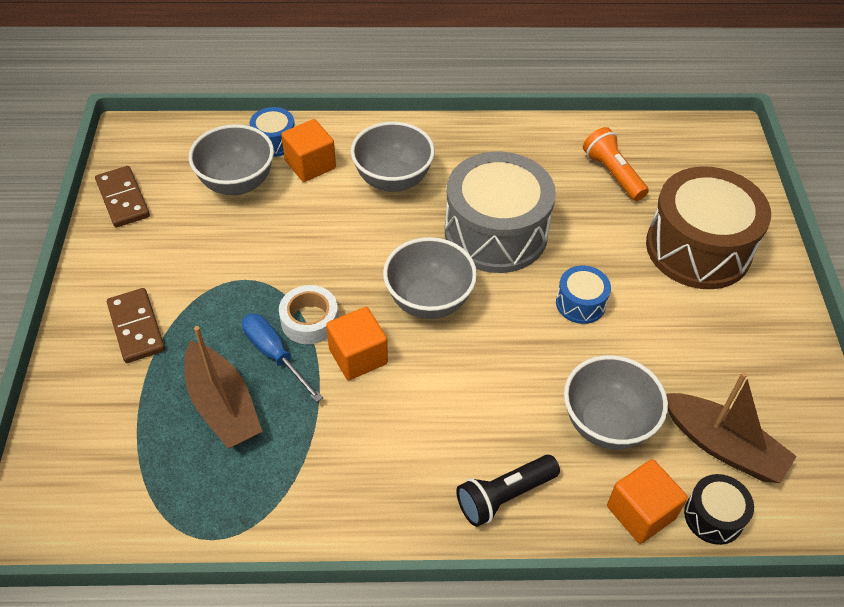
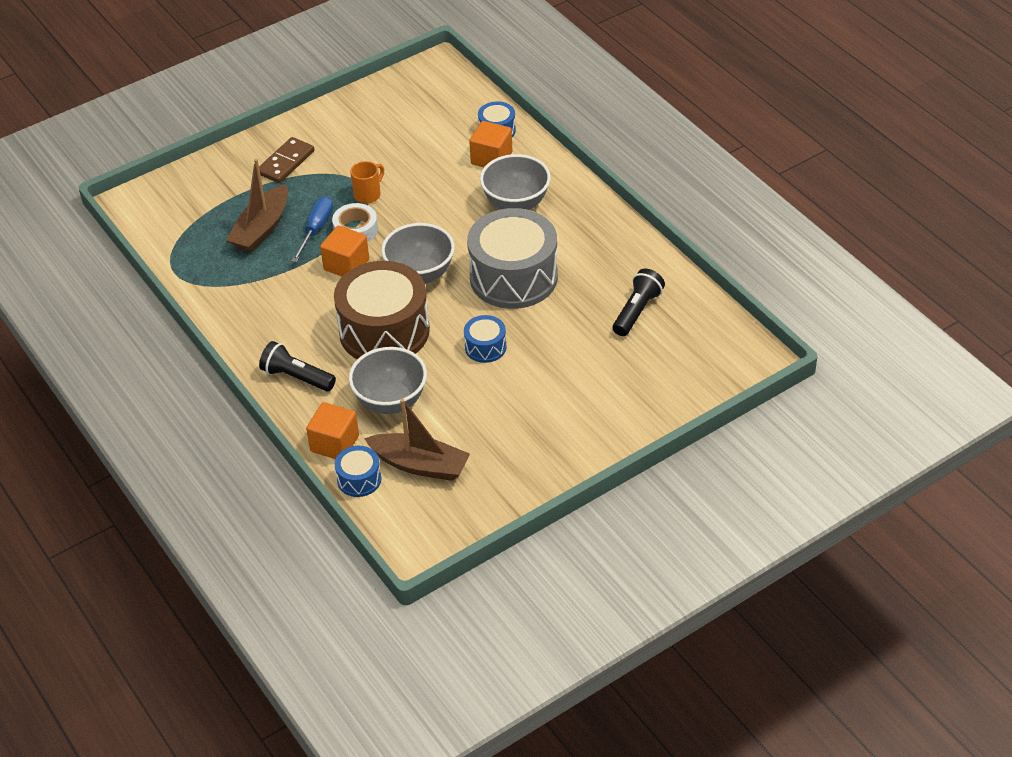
camera: 60 degrees right, 5 degrees down
brown domino [95,166,150,228] -> none
grey bowl [189,124,274,195] -> none
orange flashlight [583,127,649,201] -> black flashlight [613,268,665,336]
brown drum [646,166,771,289] -> brown drum moved to [334,261,430,359]
brown boat [666,372,797,483] -> brown boat turned 75 degrees counterclockwise [364,399,470,481]
black drum [684,474,754,545] -> blue drum [335,446,382,497]
none -> orange mug [350,161,384,203]

